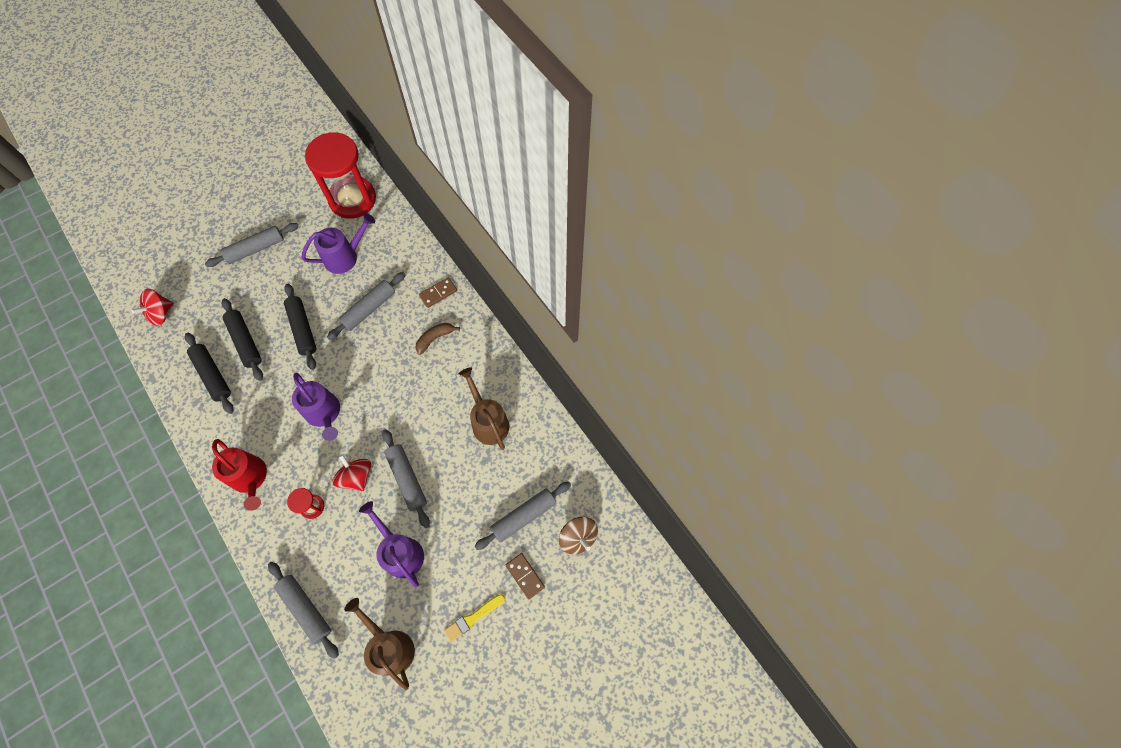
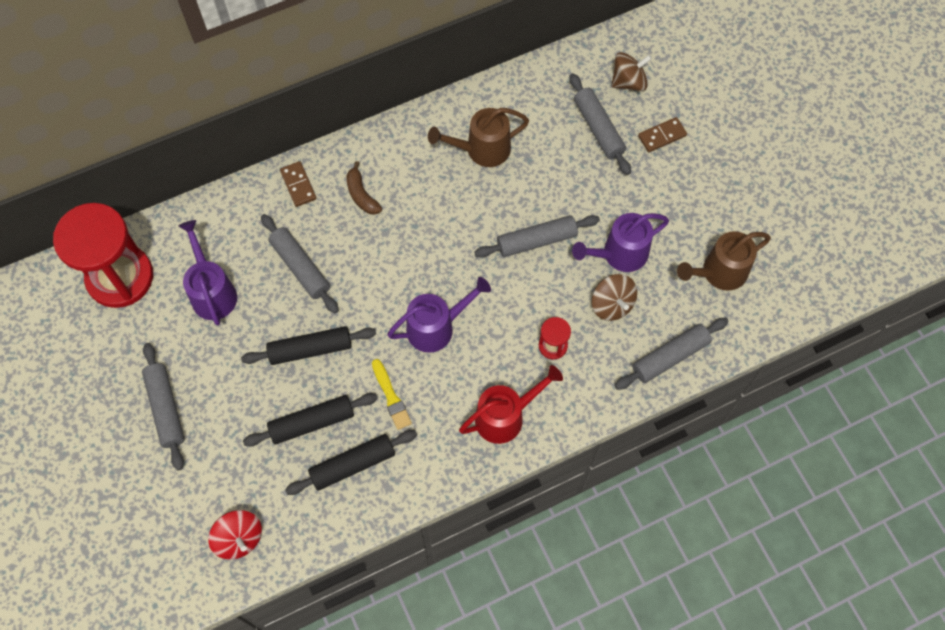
camera: 80 degrees left, 0 degrees up
red spinning top [332,454,371,491] -> none
yellow brush [444,594,505,642] -> yellow brush moved to [372,359,412,430]
none -> brown spinning top [592,274,637,321]

